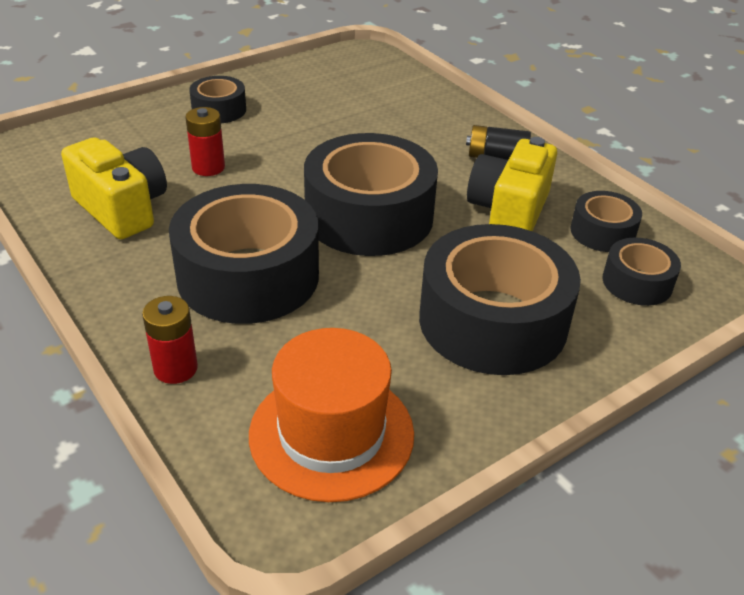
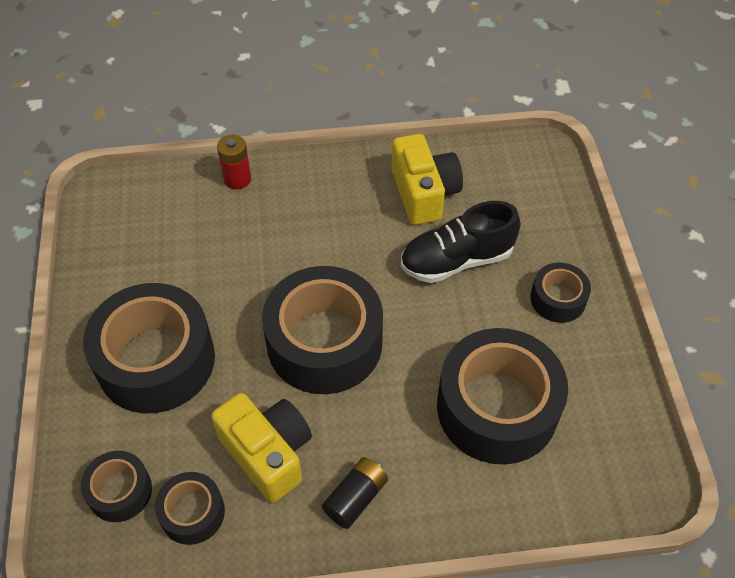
camera: 120 degrees right, 15 degrees up
yellow camera [61,137,167,239] -> yellow camera turned 90 degrees counterclockwise [392,134,463,225]
black tape [169,184,319,324] -> black tape moved to [437,328,568,465]
red battery [185,107,225,176] -> black shoe [401,201,521,283]
orange hat [249,328,414,502] -> none

